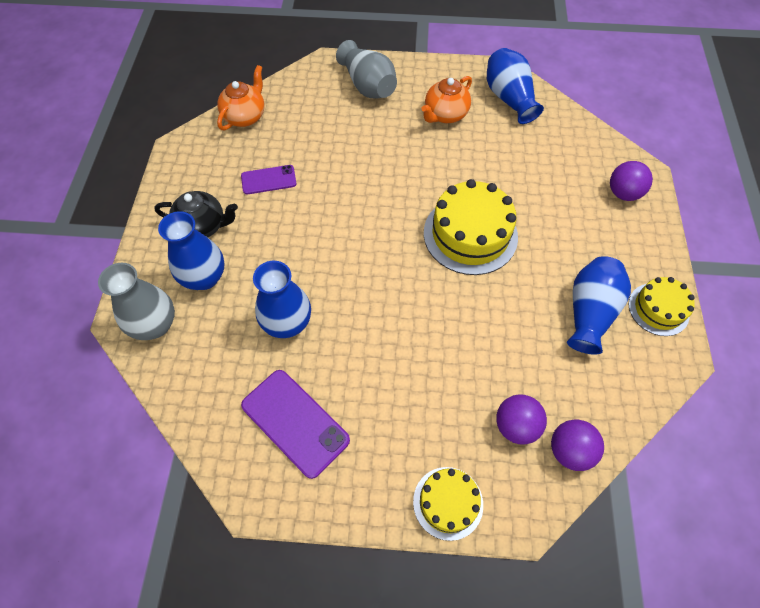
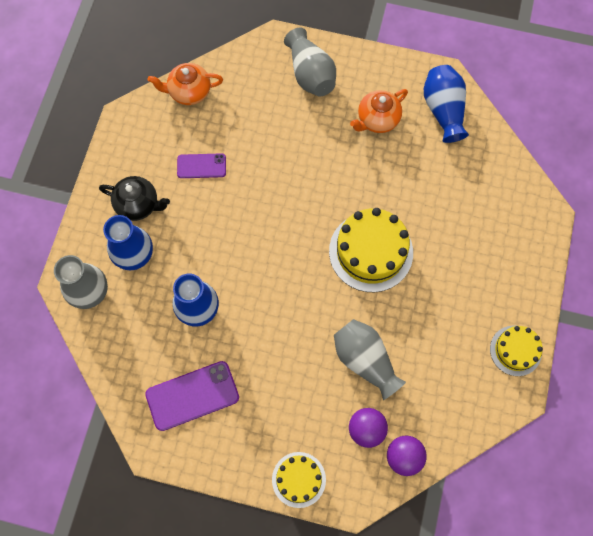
camera: 10 degrees right, 10 degrees up
orange teapot [217,65,265,131] -> orange teapot turned 135 degrees counterclockwise [148,63,223,105]
purple phone [241,370,350,479] -> purple phone turned 75 degrees counterclockwise [145,361,239,431]
blue vase [567,256,631,355] -> none
purple ball [610,161,653,201] -> none
none -> grey vase [334,319,406,400]

